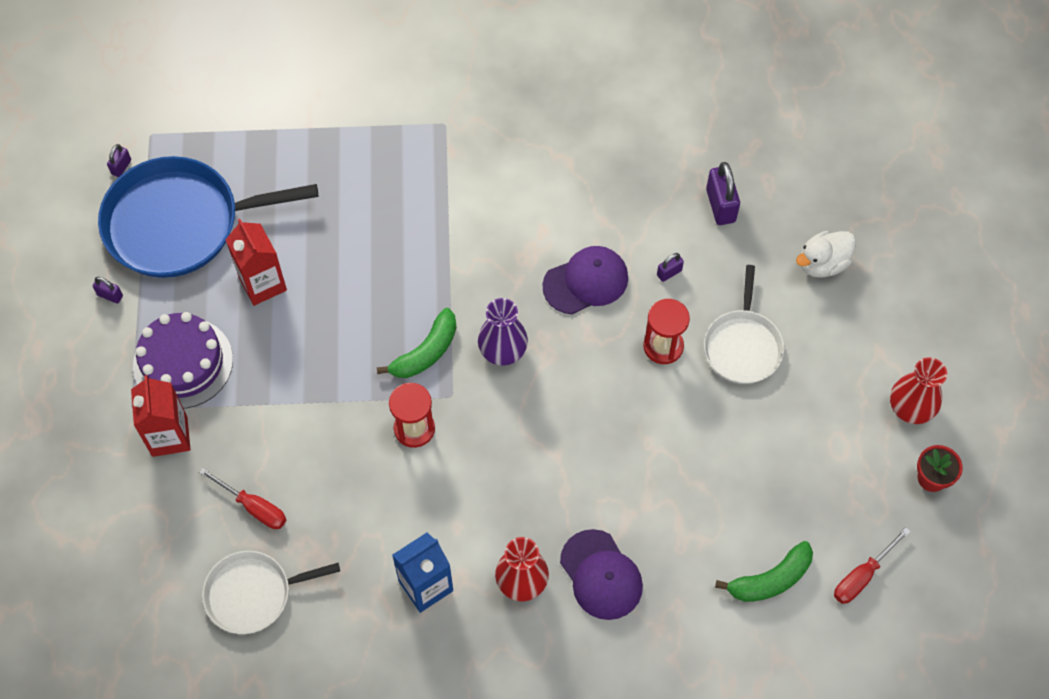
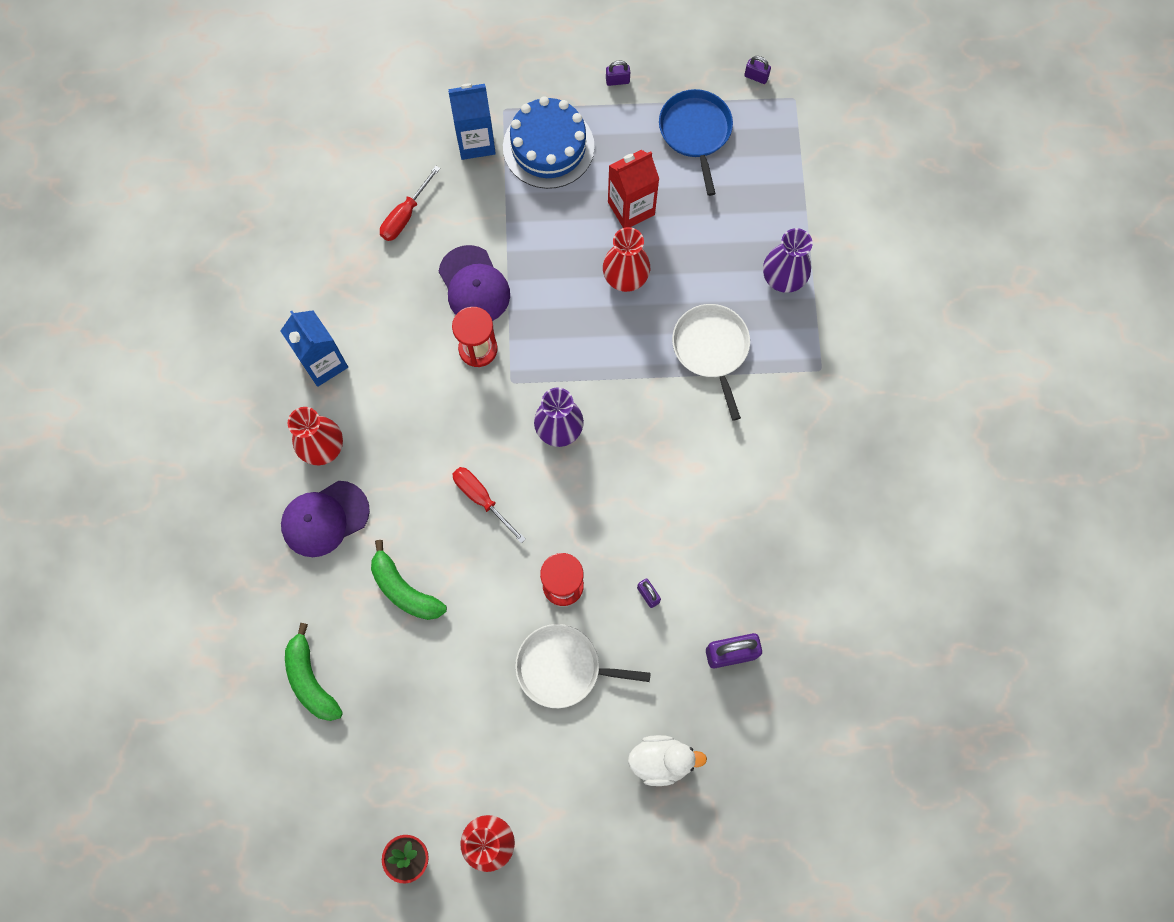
camera: 90 degrees right, 10 degrees up
purple padlock [93,277,123,304] -> purple padlock turned 60 degrees clockwise [606,60,630,86]
blue pan [98,156,318,278] -> blue pan [659,89,733,196], size x0.57
red carton [131,375,191,457] -> blue carton [448,83,496,160]
purple cake [133,312,233,409] -> blue cake [503,96,595,189]
white pan [202,551,340,634] -> white pan moved to [672,304,750,421]
green banana [377,308,457,378] -> green banana moved to [371,540,447,620]
purple cap [543,246,628,314] -> purple cap moved to [439,245,510,321]
white duck [796,231,856,278] -> white duck turned 120 degrees clockwise [628,735,707,786]
red screwdriver [834,527,910,604] -> red screwdriver moved to [452,467,526,543]
none -> red vase [603,227,650,292]
none -> purple vase [763,228,813,293]

